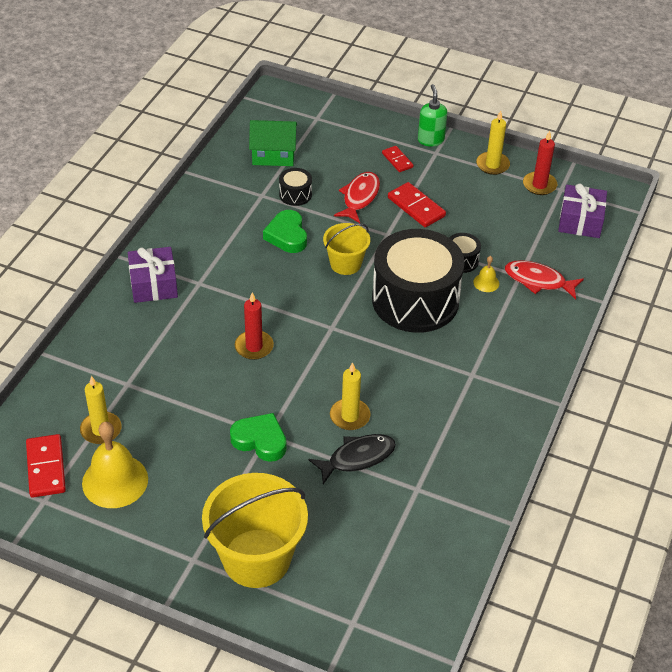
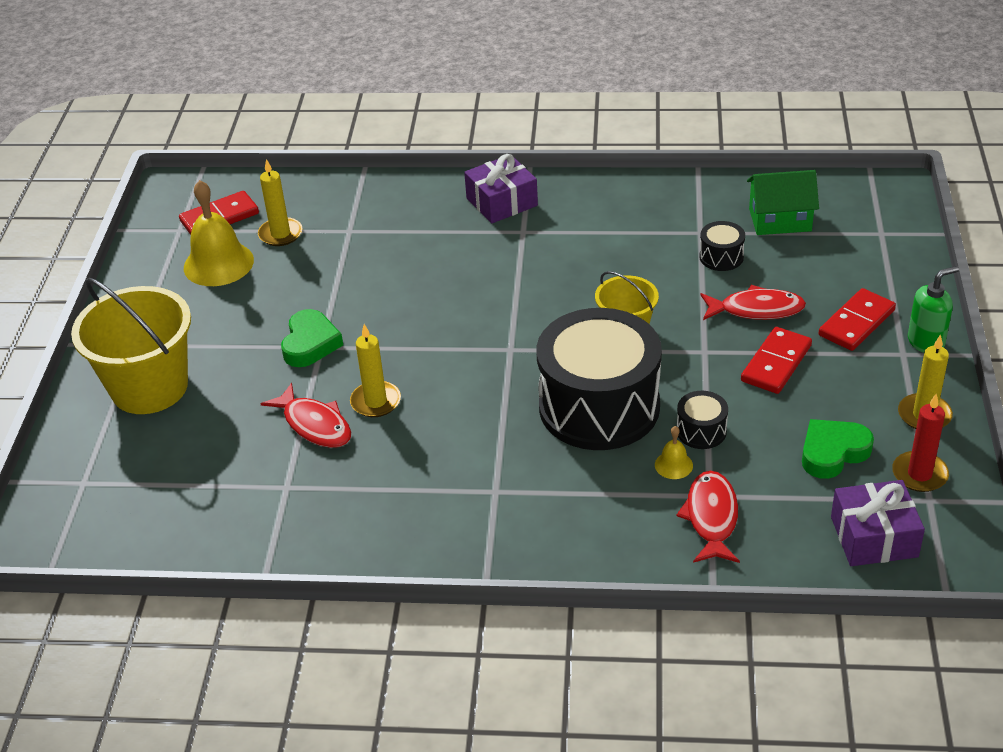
camera: 75 degrees right, 5 degrees down
red candle [235,292,274,360] -> none
green house [249,120,297,166] -> green house turned 75 degrees counterclockwise [747,170,819,235]
green heart [263,210,307,253] -> green heart moved to [802,419,874,479]
black fish [308,434,396,484] -> red fish [261,383,351,448]
red domino [382,146,414,172] -> red domino [819,288,896,351], size x1.63

